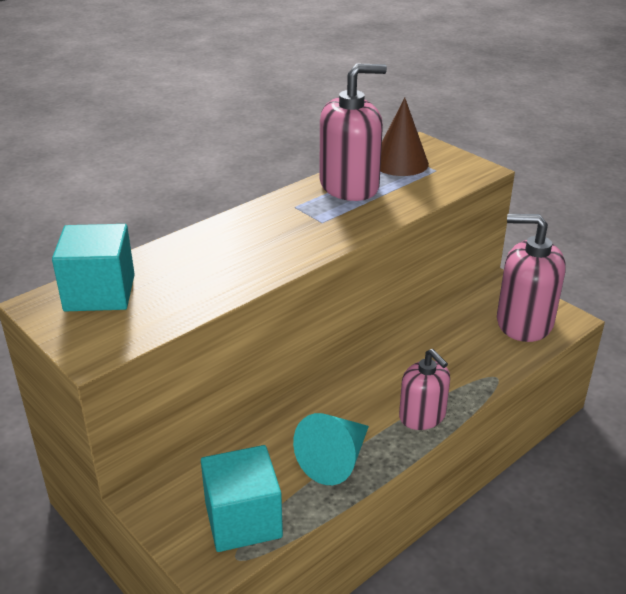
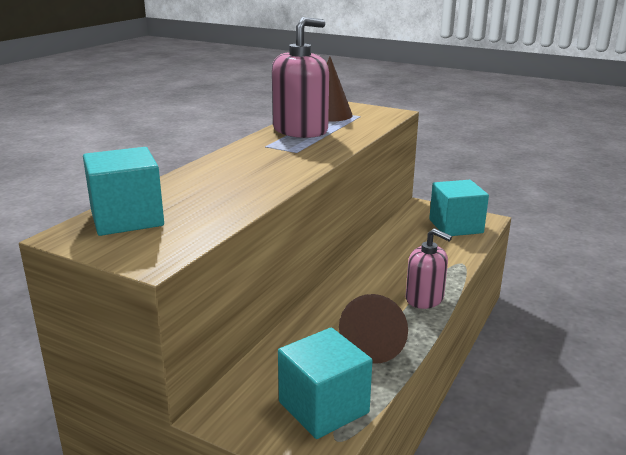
camera: 20 degrees left, 10 degrees down
turquoise cone [293,413,369,485] -> brown cone [339,294,408,364]
pink soap dispenser [497,214,566,342] -> turquoise cube [429,180,489,236]

